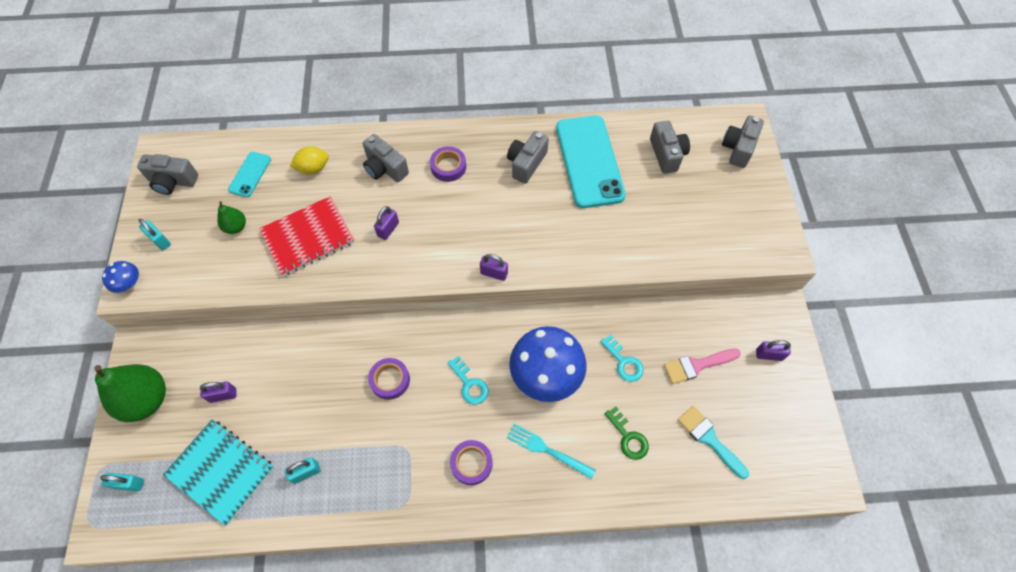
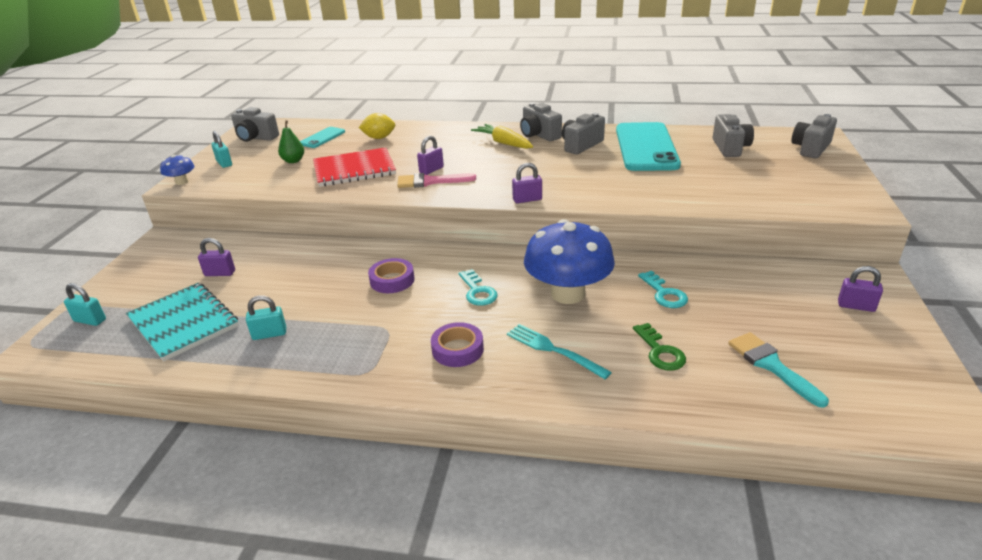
camera: 15 degrees right, 30 degrees down
green pear [94,364,166,422] -> none
grey camera [363,134,409,182] -> grey camera moved to [520,102,562,141]
purple tape [430,146,466,182] -> yellow carrot [471,124,533,149]
purple padlock [480,254,508,281] -> purple padlock turned 45 degrees counterclockwise [512,163,542,203]
pink brush [664,349,741,384] -> pink brush moved to [397,173,476,188]

